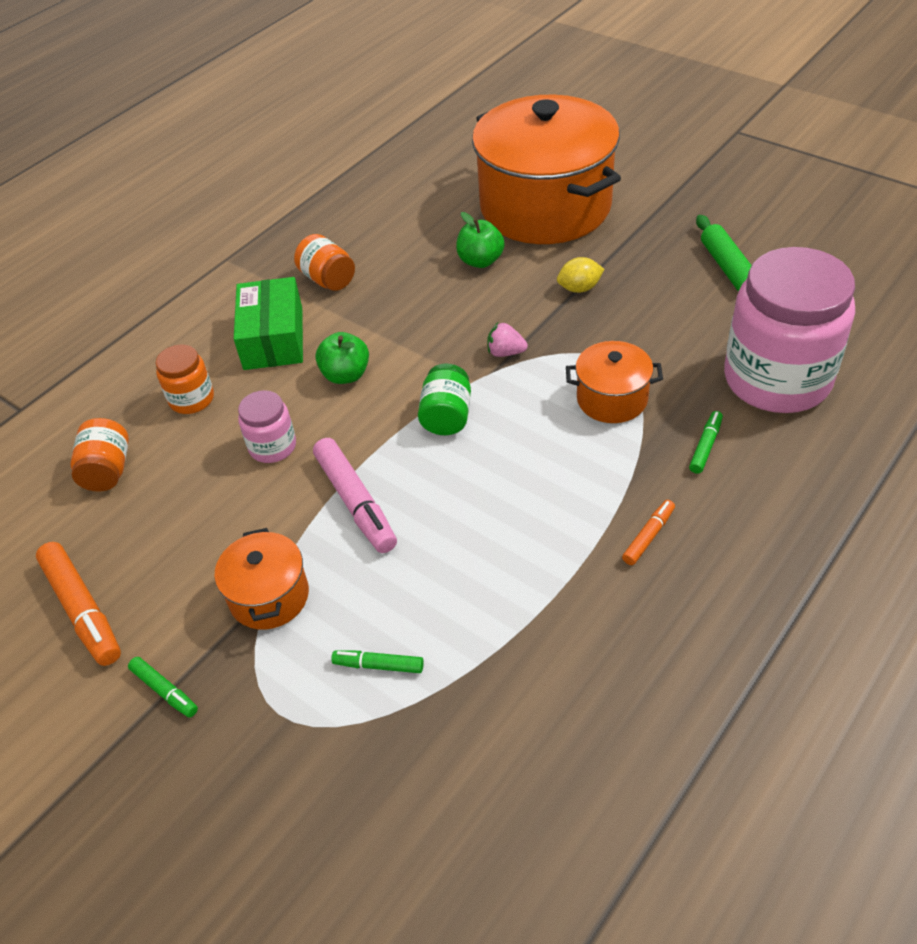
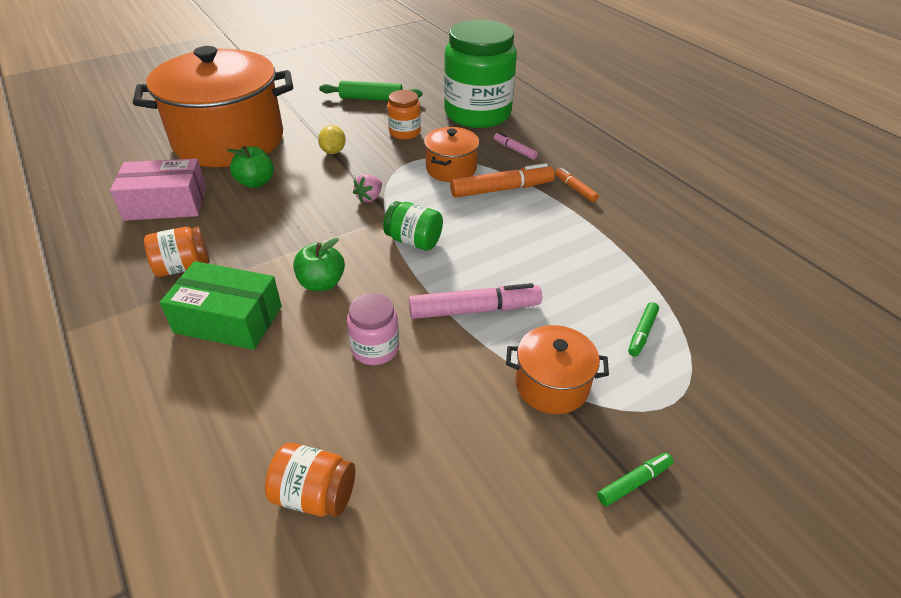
camera: 75 degrees left, 5 degrees down
orange marker [36,542,121,666] -> orange marker moved to [450,163,555,198]
orange jar [156,344,214,414] -> orange jar moved to [387,90,421,140]
green marker [689,411,723,474] -> pink marker [494,132,538,160]
pink jar [724,247,855,413] -> green jar [444,20,517,128]
none -> pink box [110,158,207,221]

